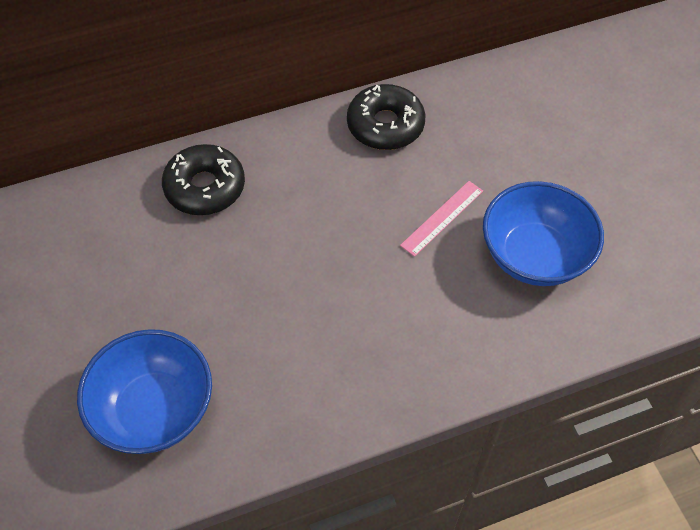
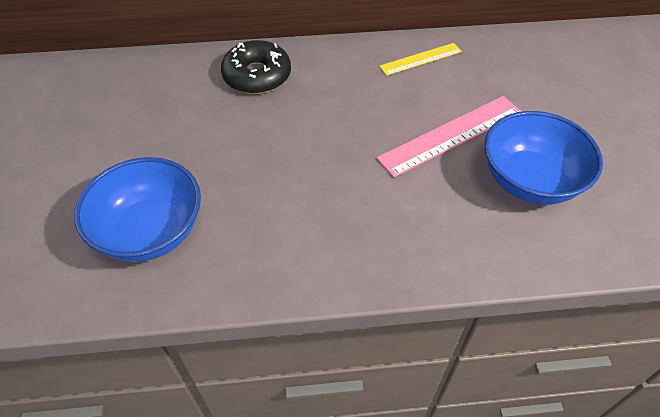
camera: 15 degrees right, 5 degrees down
black donut [347,84,425,150] -> yellow ruler [379,43,462,76]
pink ruler [400,181,483,257] -> pink ruler [377,96,522,177], size x1.68

